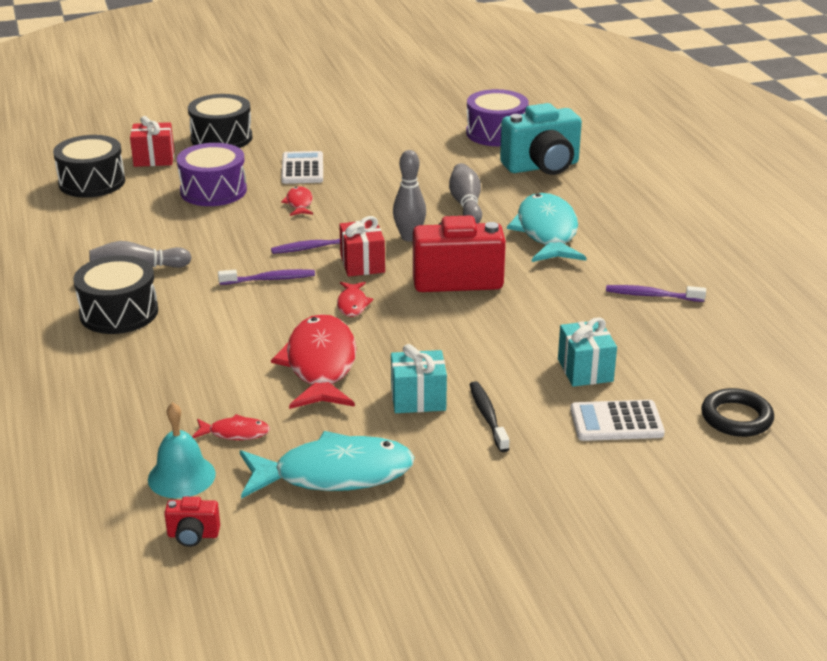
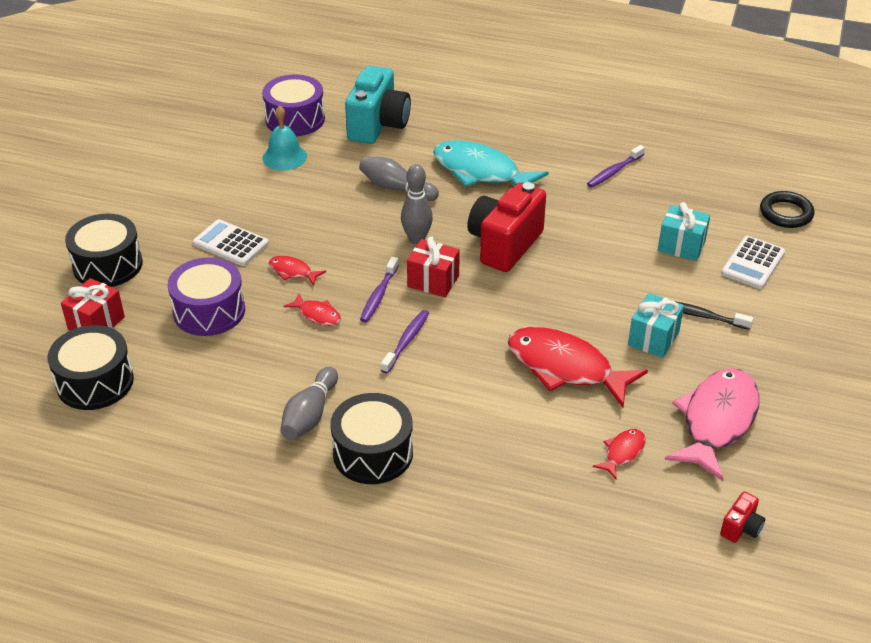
camera: 55 degrees left, 10 degrees up
turquoise bell [148,402,216,498] -> turquoise bell moved to [262,105,307,171]
turquoise fish [240,431,415,499] -> pink fish [665,368,759,481]
red fish [337,282,374,317] -> red fish moved to [283,293,341,326]

